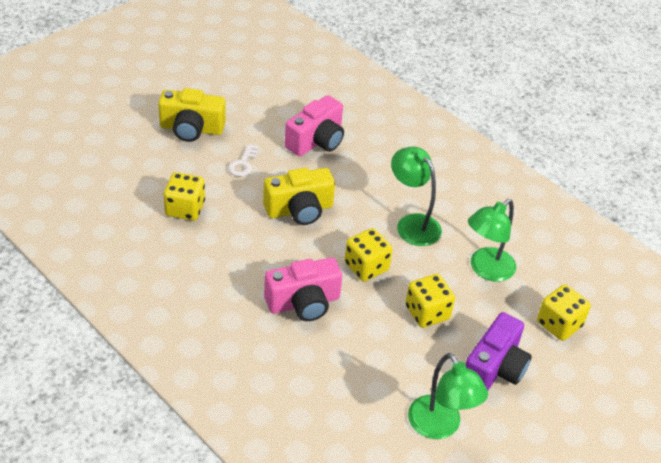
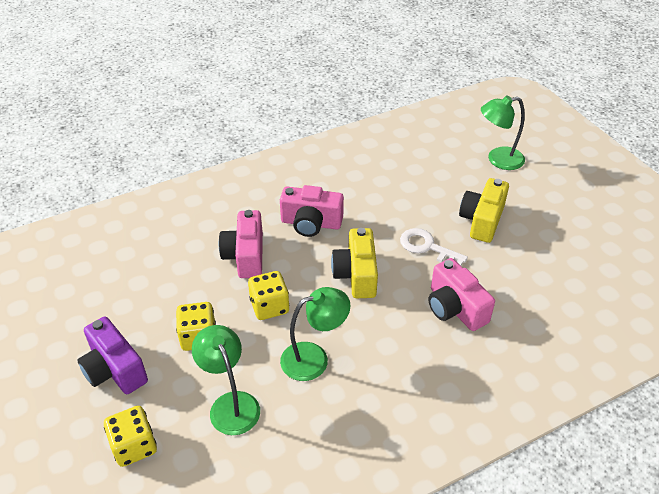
camera: 110 degrees right, 0 degrees up
yellow dice [164,172,205,221] -> none
white key [228,144,259,177] -> white key [400,228,468,265], size x1.52
green lamp [408,353,488,439] -> green lamp moved to [481,96,525,170]
none -> pink camera [280,185,344,237]

